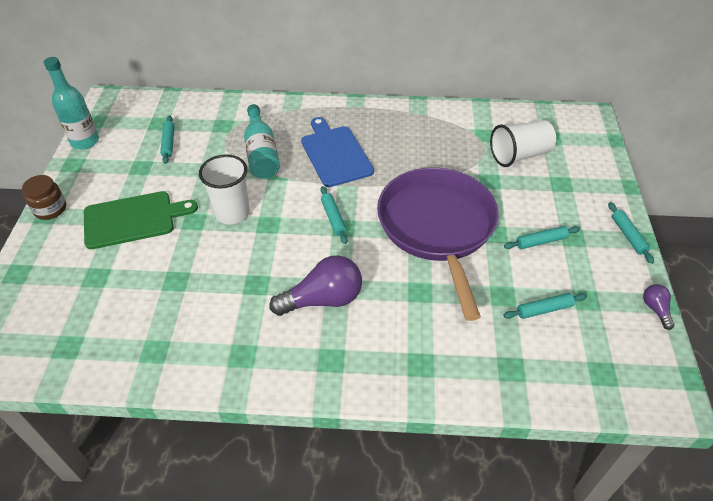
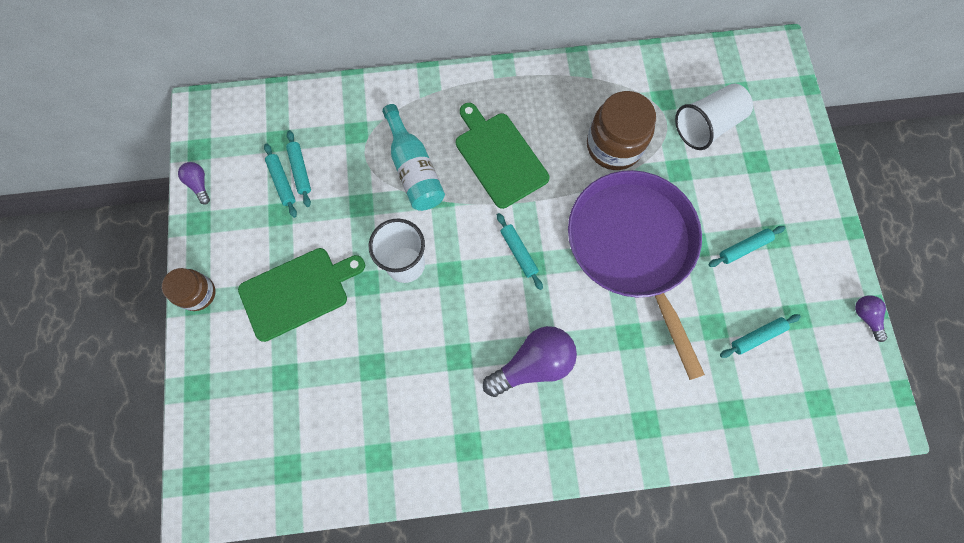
camera: 10 degrees left, 25 degrees up
turquoise bottle [44,57,99,149] -> purple light bulb [178,162,210,205]
blue cutting board [301,117,374,187] -> green cutting board [456,103,549,209]
turquoise rolling pin [608,202,654,264] -> turquoise rolling pin moved to [264,143,297,218]
none -> brown jar [587,91,656,170]

